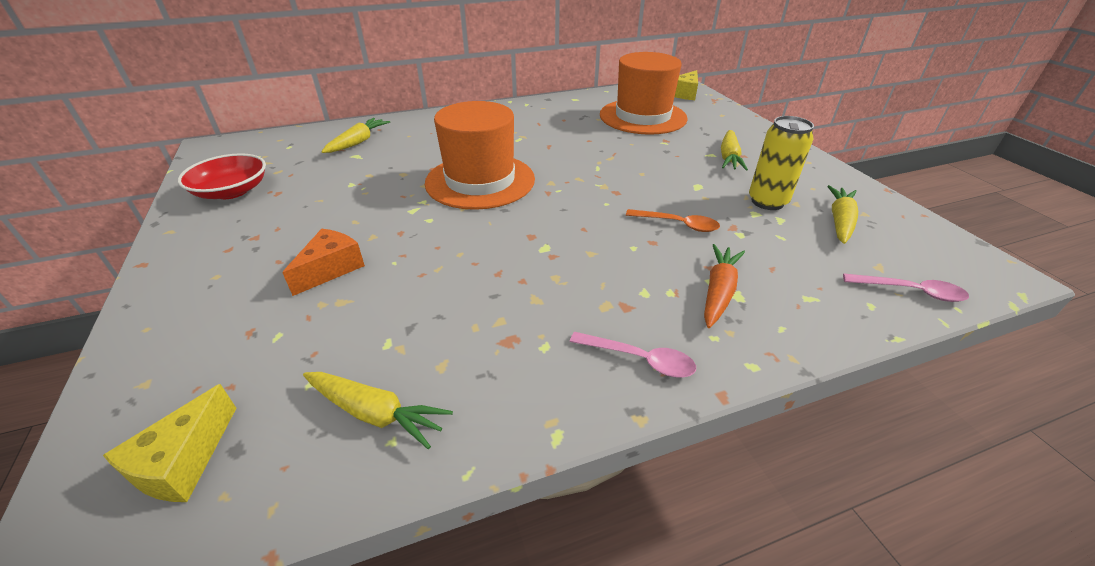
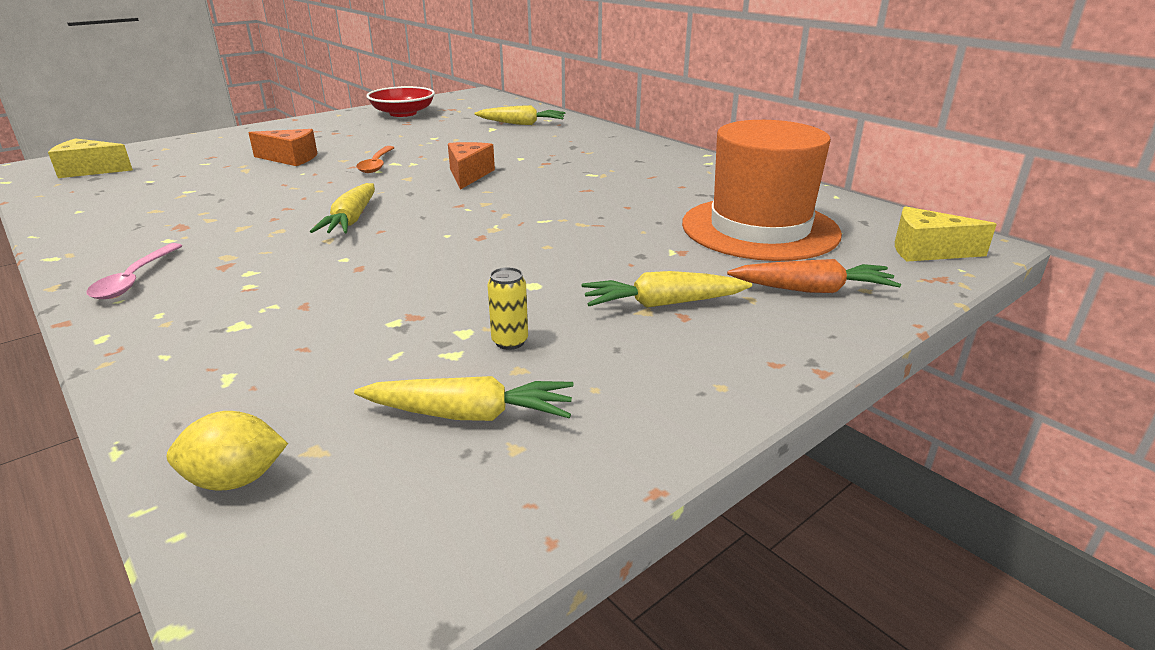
camera: 70 degrees right, 10 degrees down
yellow carrot [303,372,453,449] -> yellow carrot moved to [310,183,375,234]
orange hat [425,101,535,210] -> orange cheese [448,142,495,190]
orange spoon [626,209,720,232] -> orange spoon moved to [356,146,395,173]
orange carrot [704,244,745,328] -> orange carrot moved to [727,259,901,293]
yellow can [749,116,814,210] -> yellow can [487,267,528,350], size x0.51
pink spoon [843,274,969,302] -> yellow lemon [167,411,288,491]

